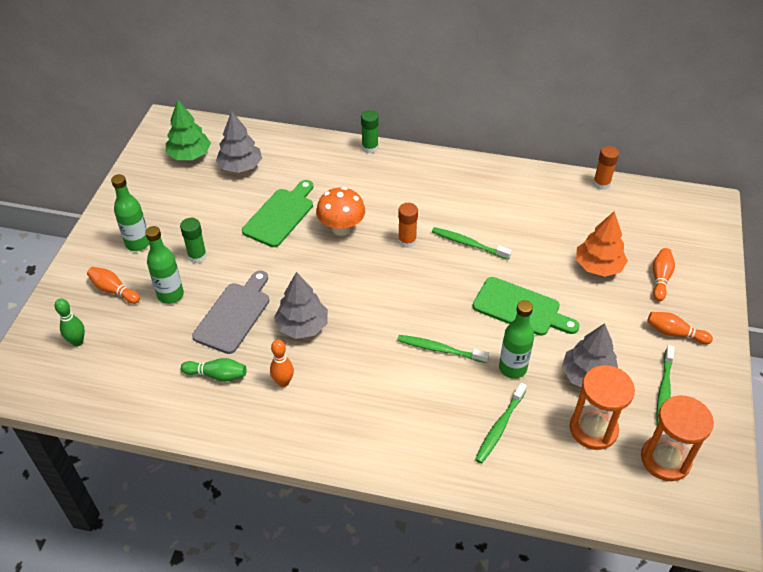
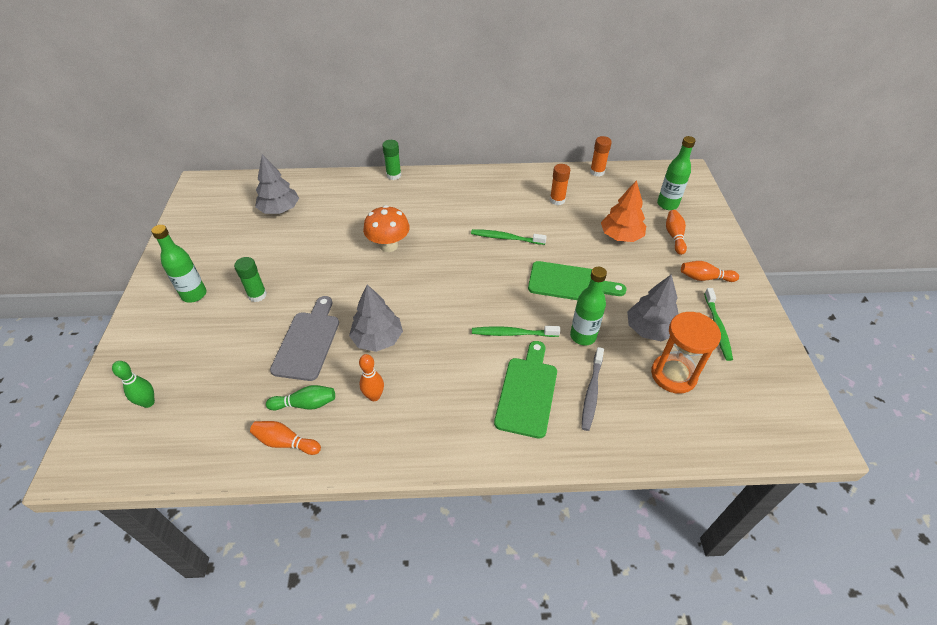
camera: 15 degrees left, 0 degrees up
orange bowling pin [87,267,140,304] -> orange bowling pin moved to [250,421,321,455]
green bottle [145,226,184,304] -> green bottle moved to [657,136,696,210]
green tree [166,100,211,160] -> none
green cutting board [242,180,313,247] -> green cutting board moved to [494,341,557,438]
orange glue stick [398,203,418,248] -> orange glue stick moved to [550,164,570,205]
green toothbrush [475,383,527,464] -> grey toothbrush [581,347,604,431]
orange hourglass [641,395,714,481] -> none

